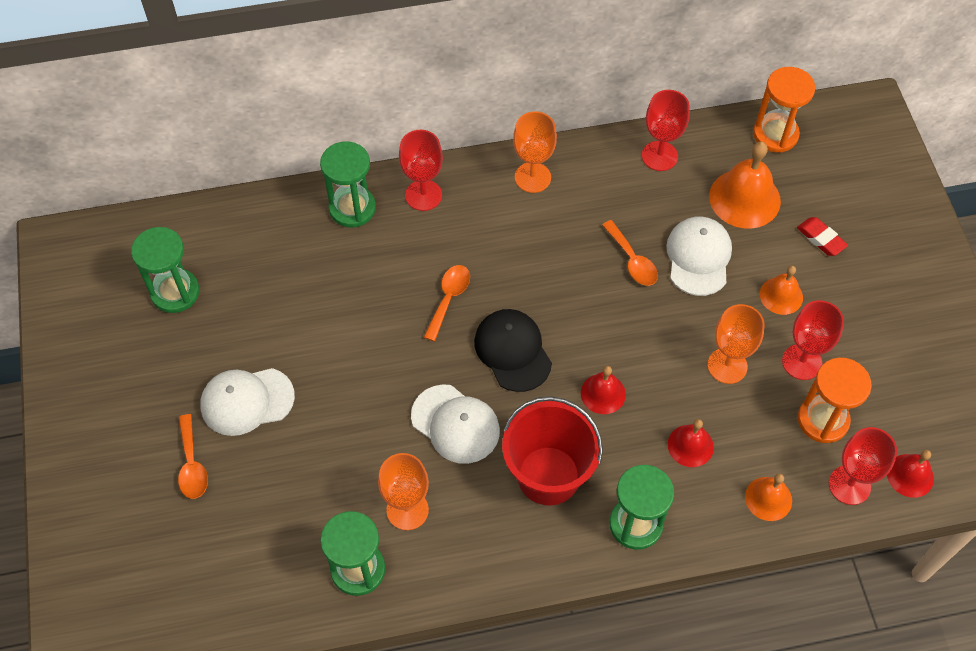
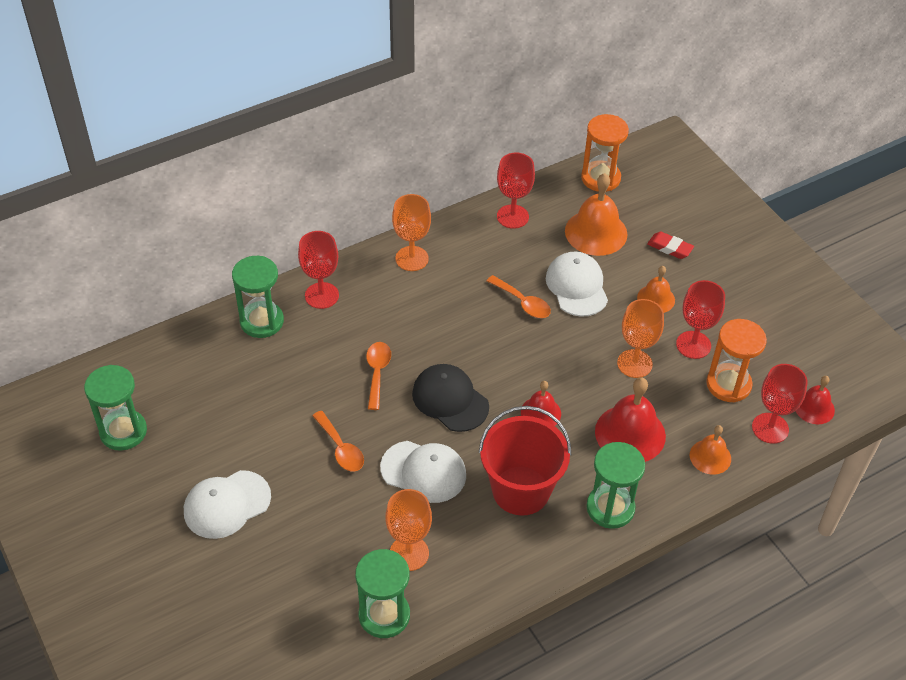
camera: 20 degrees left, 10 degrees down
orange spoon [178,414,208,499] -> orange spoon moved to [313,411,364,472]
red bell [668,419,714,467] -> red bell [595,377,666,462], size x1.72

